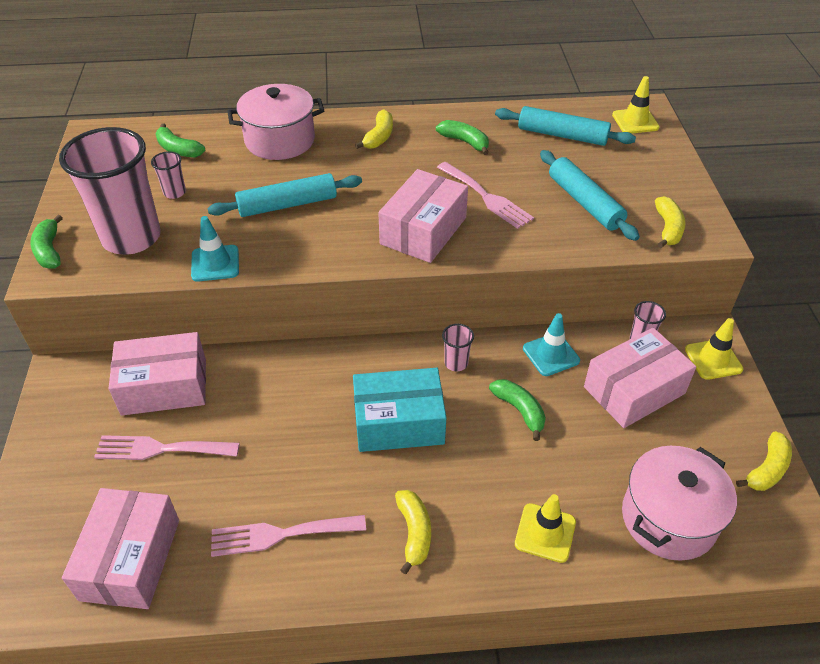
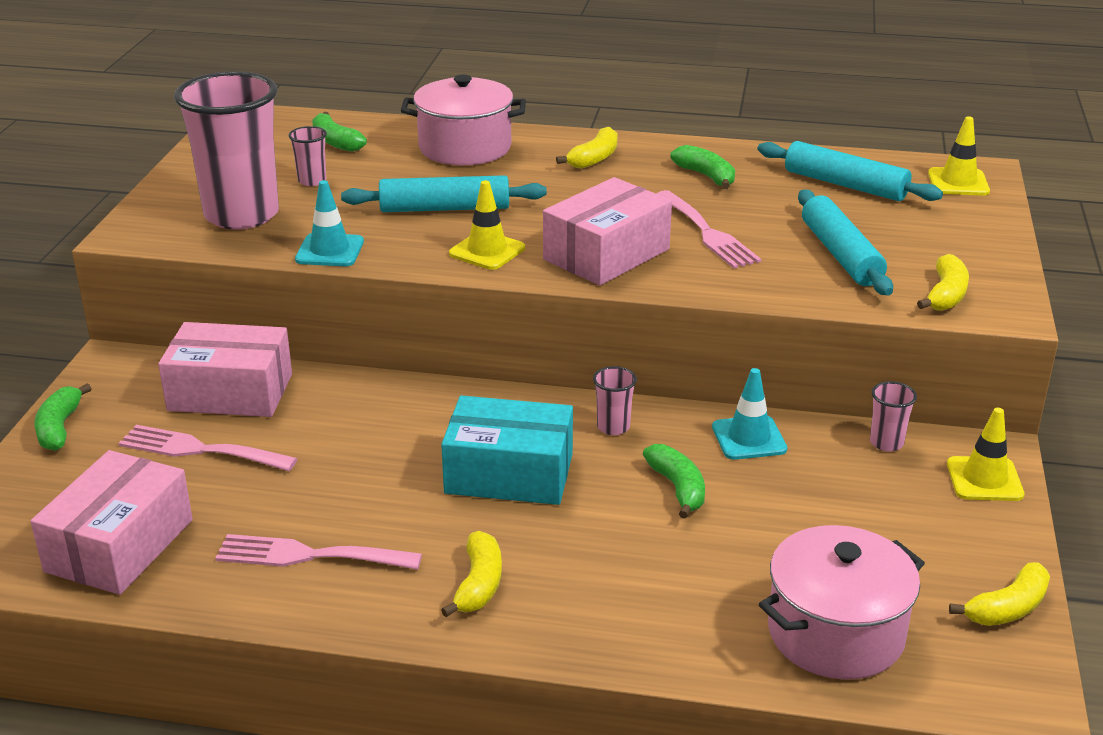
camera: 15 degrees right, 15 degrees down
green banana [30,215,63,268] -> green banana moved to [34,384,92,451]
yellow traffic cone [515,494,576,563] -> yellow traffic cone moved to [449,181,525,270]
pink box [584,328,696,428] -> none

